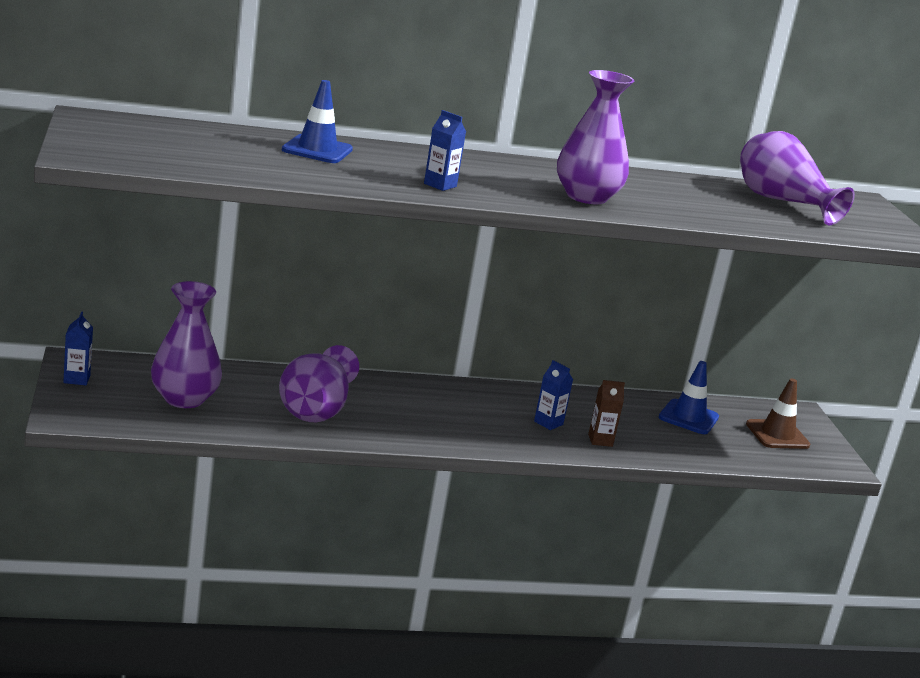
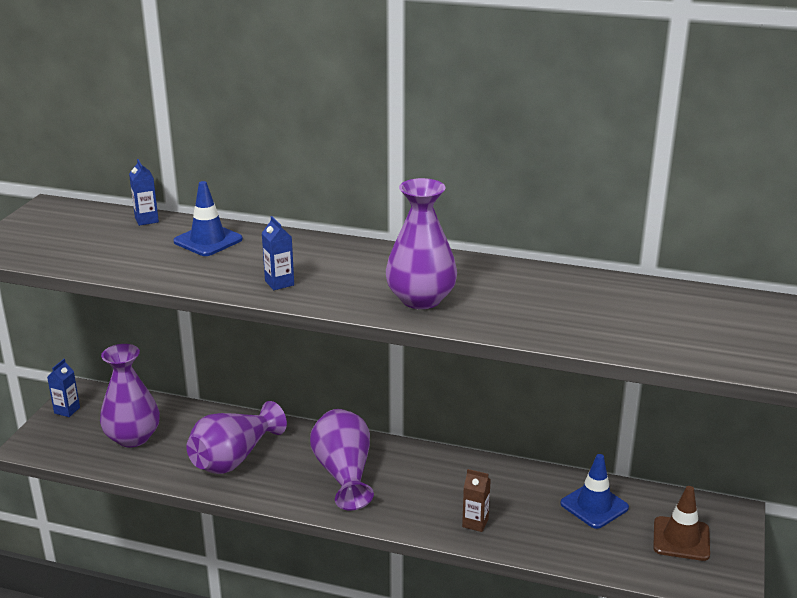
camera: 30 degrees right, 5 degrees up
blue carton [534,360,573,430] -> blue carton moved to [129,159,159,226]
purple vase [740,131,855,225] -> purple vase moved to [310,409,374,510]

